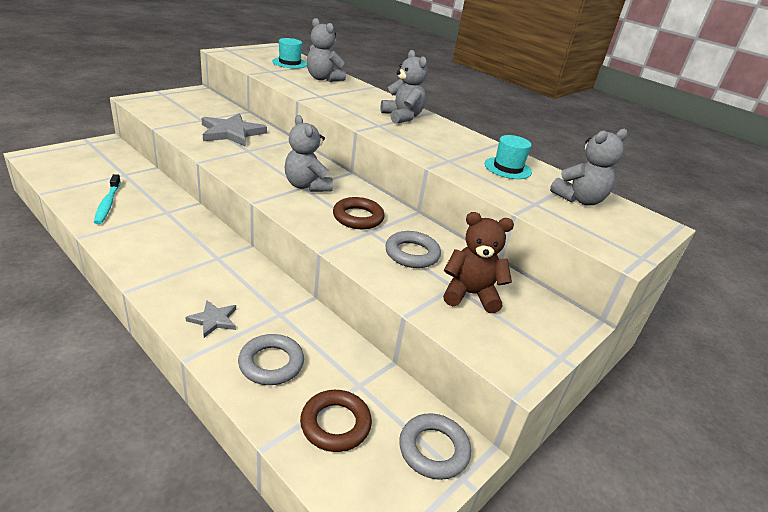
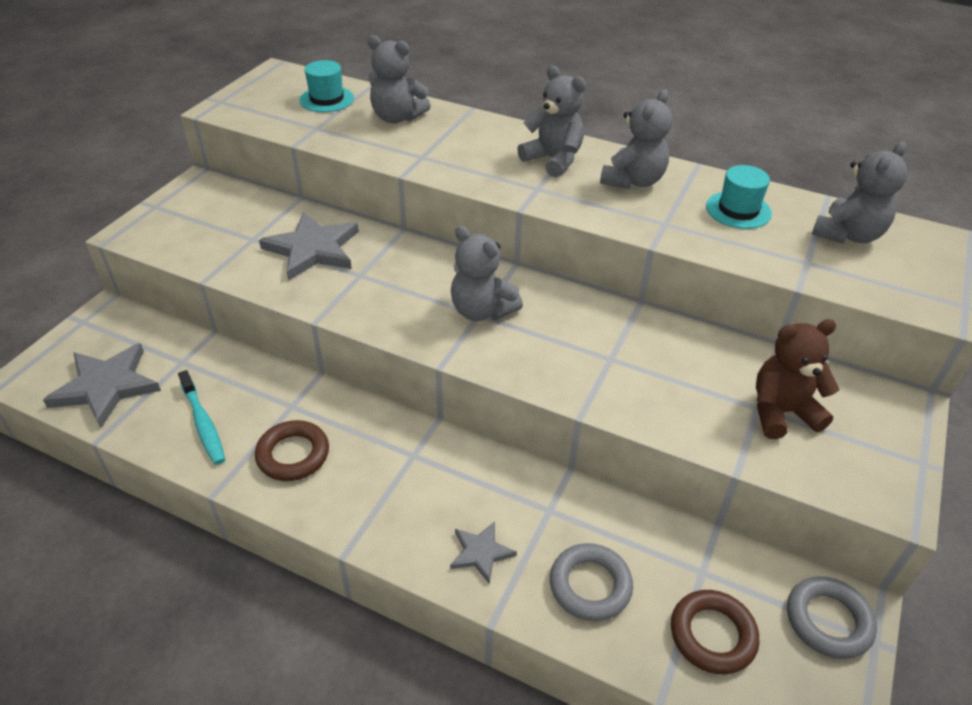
camera: 15 degrees left, 10 degrees up
brown ring [333,197,385,229] -> brown ring moved to [255,420,329,481]
grey ring [385,231,441,268] -> none
none -> grey star [43,343,161,428]
none -> grey teddy bear [600,89,672,189]

